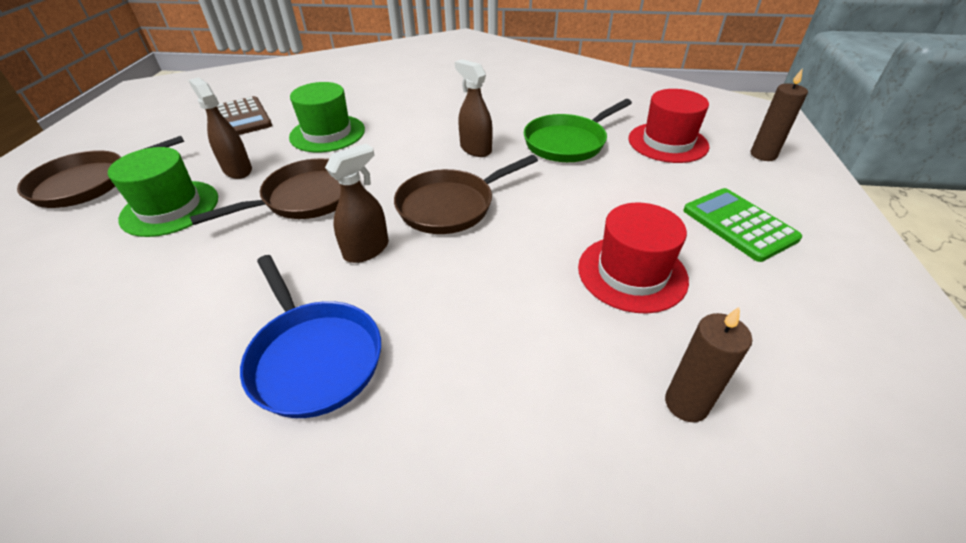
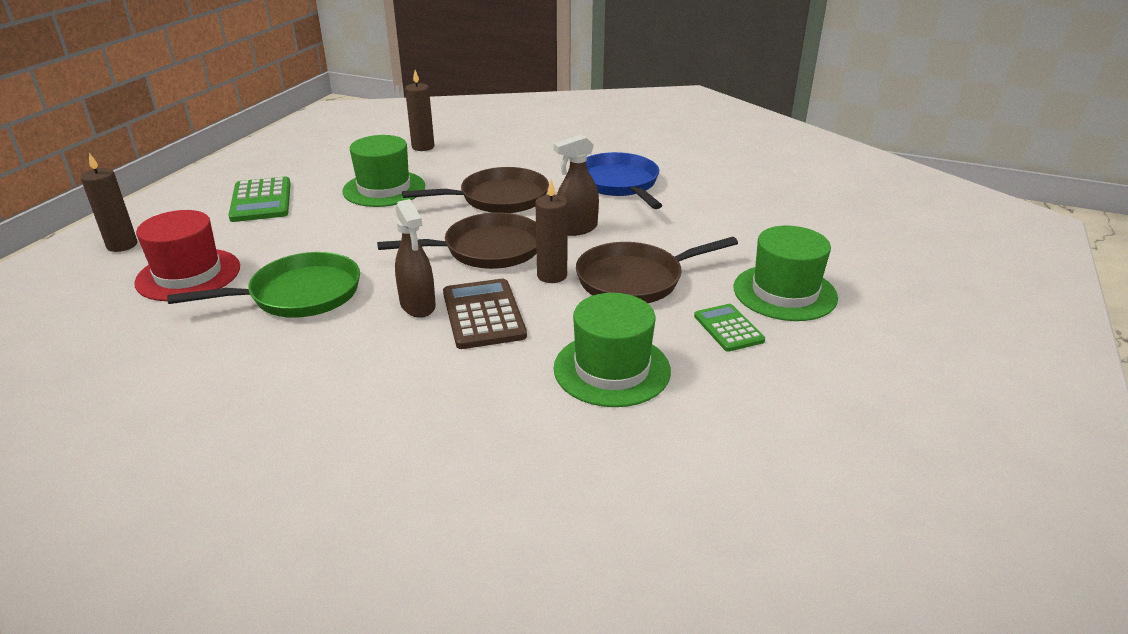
camera: 165 degrees left, 10 degrees down
brown pan [17,136,184,208] -> brown pan moved to [402,167,549,213]
brown spray bottle [188,77,252,179] -> green calculator [694,304,765,352]
brown calculator [217,96,272,135] -> brown calculator moved to [443,279,527,349]
red hat [578,202,689,313] -> green hat [342,135,425,207]
none -> brown candle [535,179,568,283]

